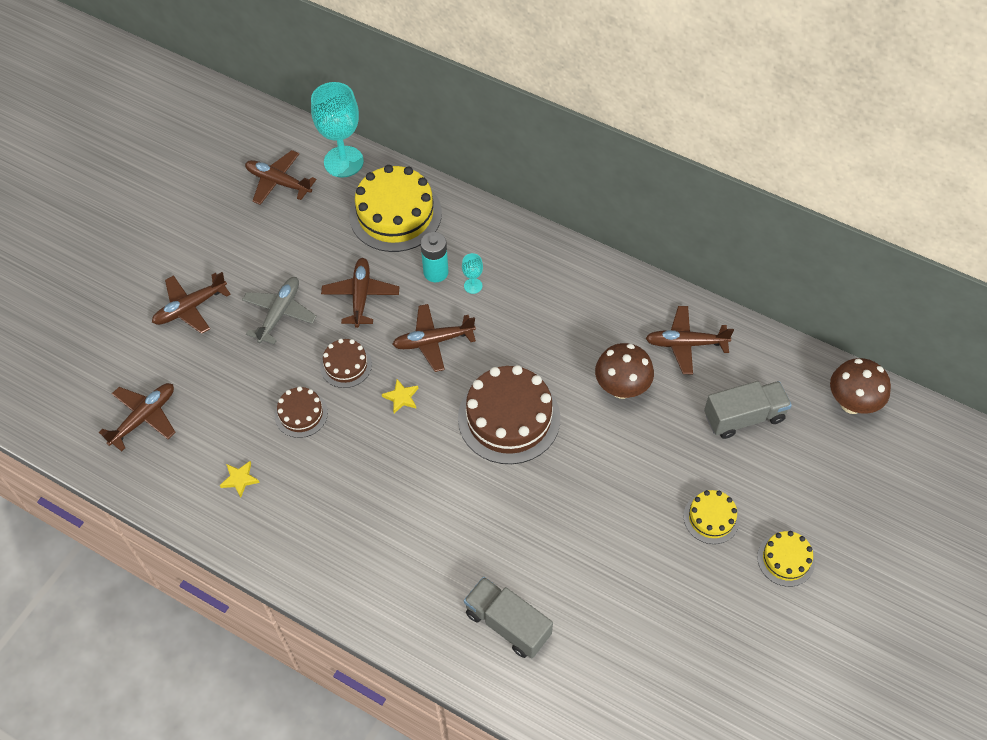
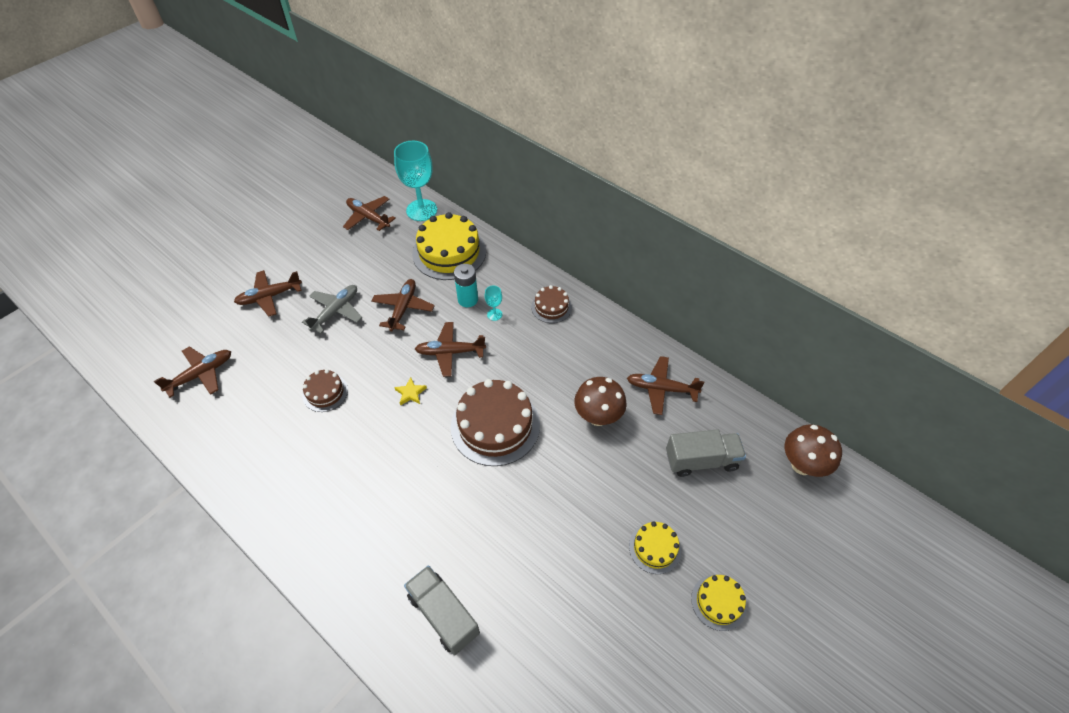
camera: 10 degrees right, 5 degrees down
yellow star [220,461,260,498] -> none
brown cake [320,339,372,388] -> brown cake moved to [531,285,572,323]

